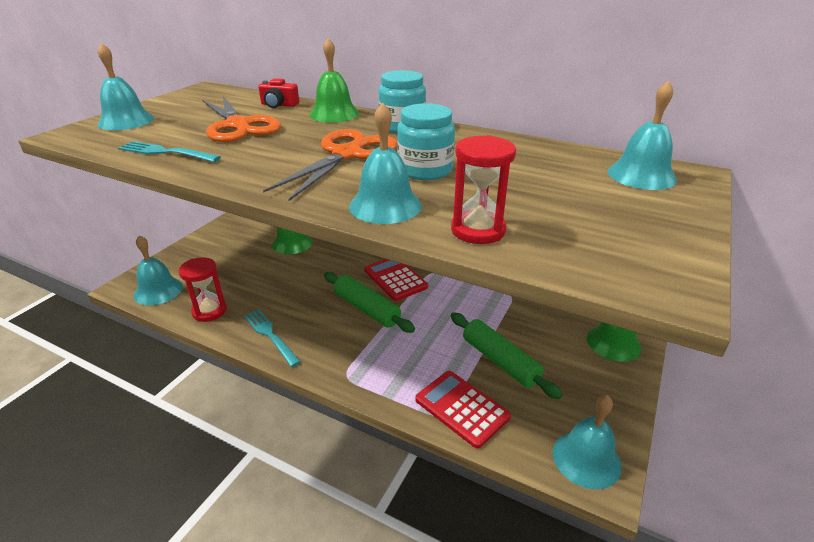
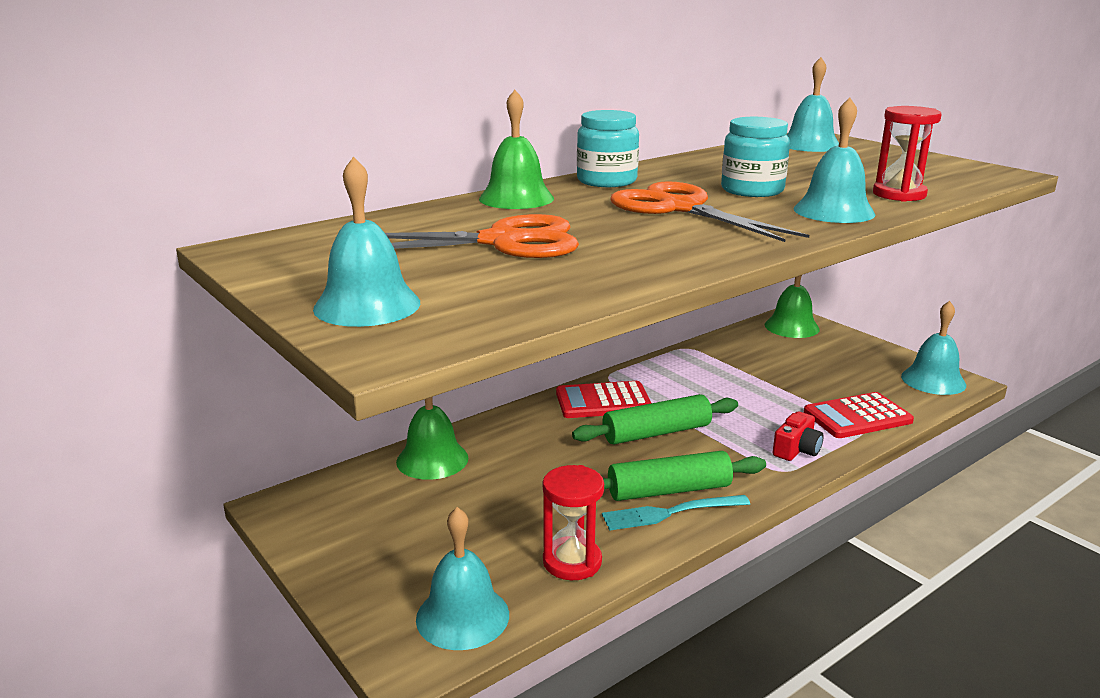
camera: 65 degrees left, 10 degrees down
turquoise fork [118,141,221,162] -> none
red camera [259,78,299,108] -> red camera moved to [773,411,824,461]
green rolling pin [451,312,563,399] -> green rolling pin moved to [603,451,766,501]

